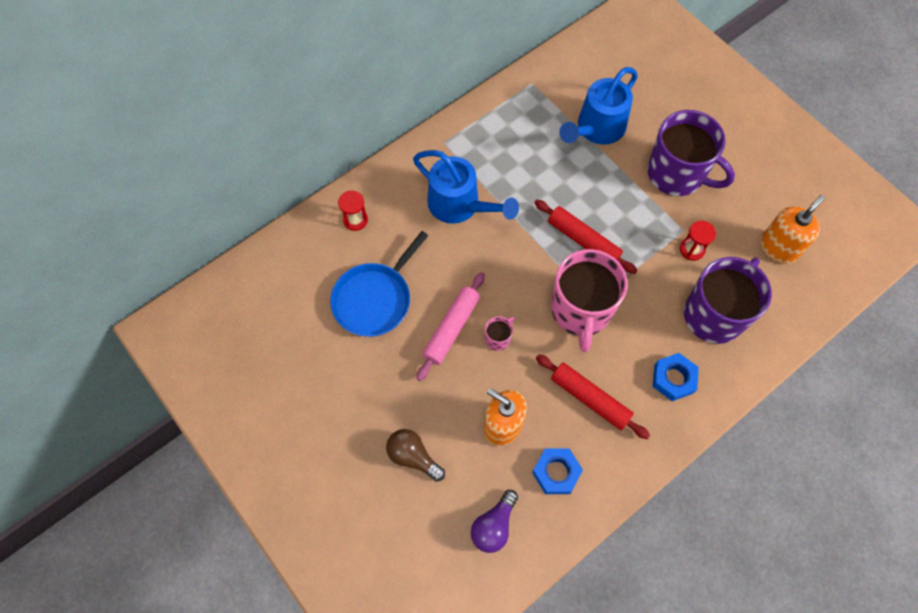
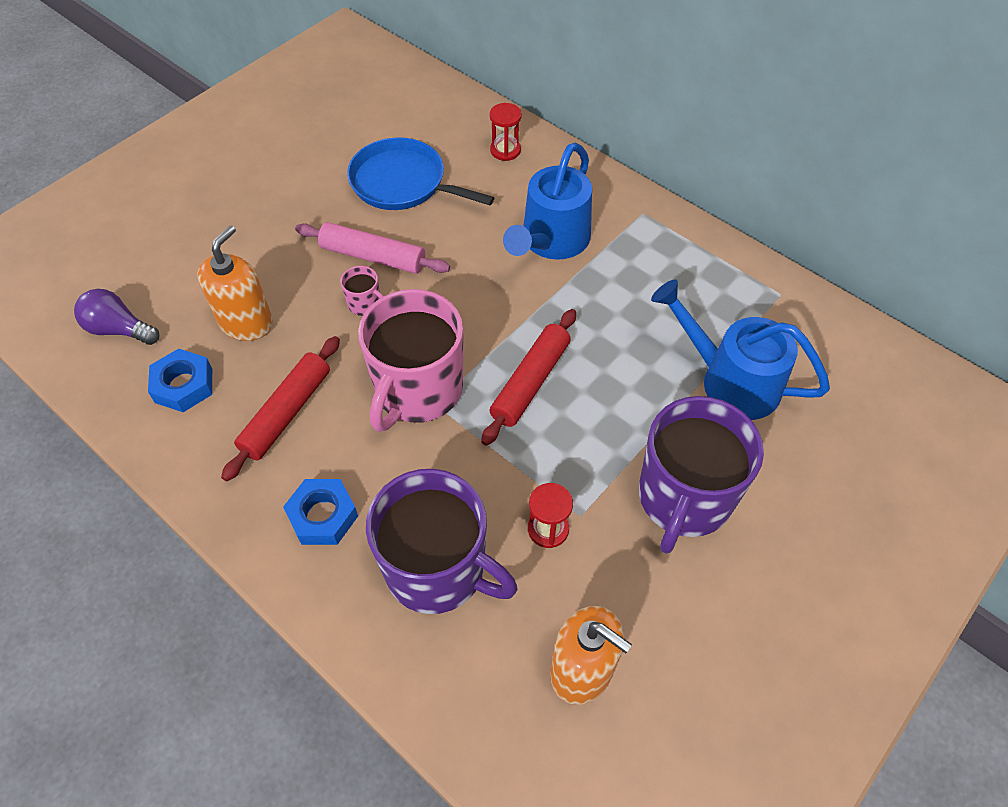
camera: 80 degrees right, 10 degrees down
brown light bulb [386,429,445,482] -> none
pink mug [551,249,628,352] -> pink mug turned 60 degrees counterclockwise [358,289,463,432]

